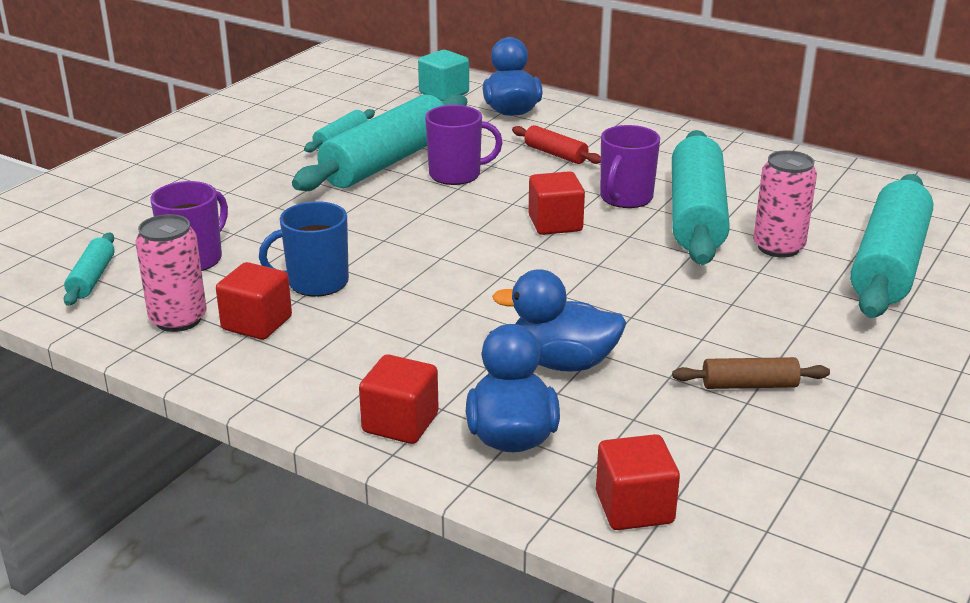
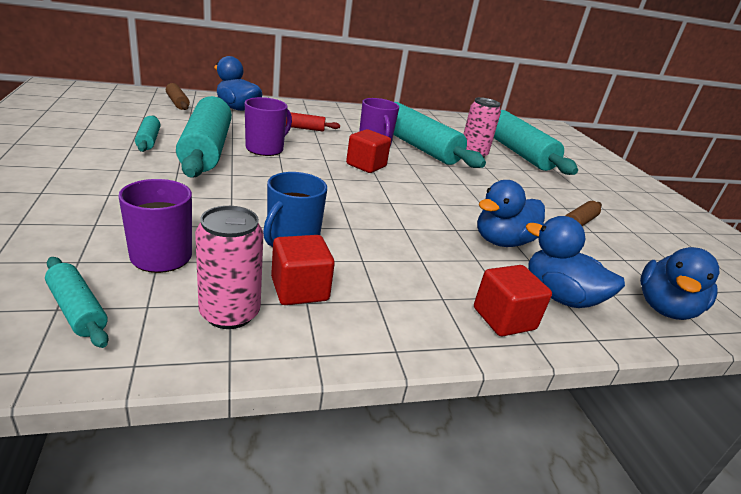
camera: 50 degrees left, 0 degrees up
turquoise cube [418,50,469,101] -> brown rolling pin [166,83,190,110]
red cube [596,434,680,530] -> blue duck [640,247,719,320]

